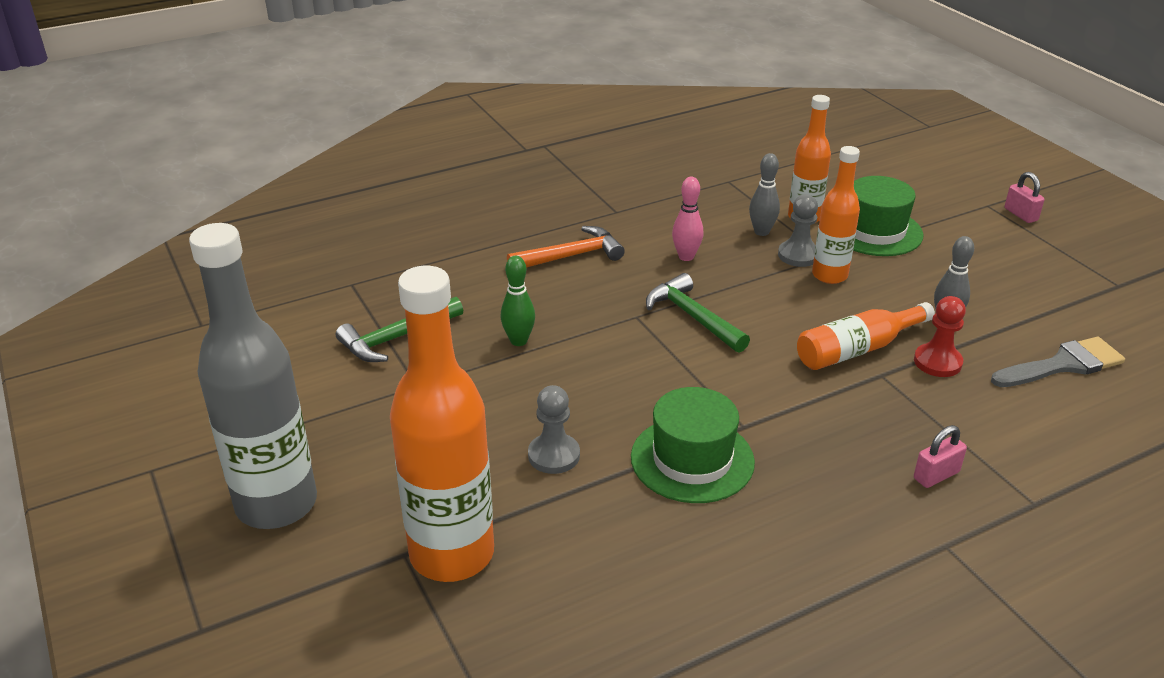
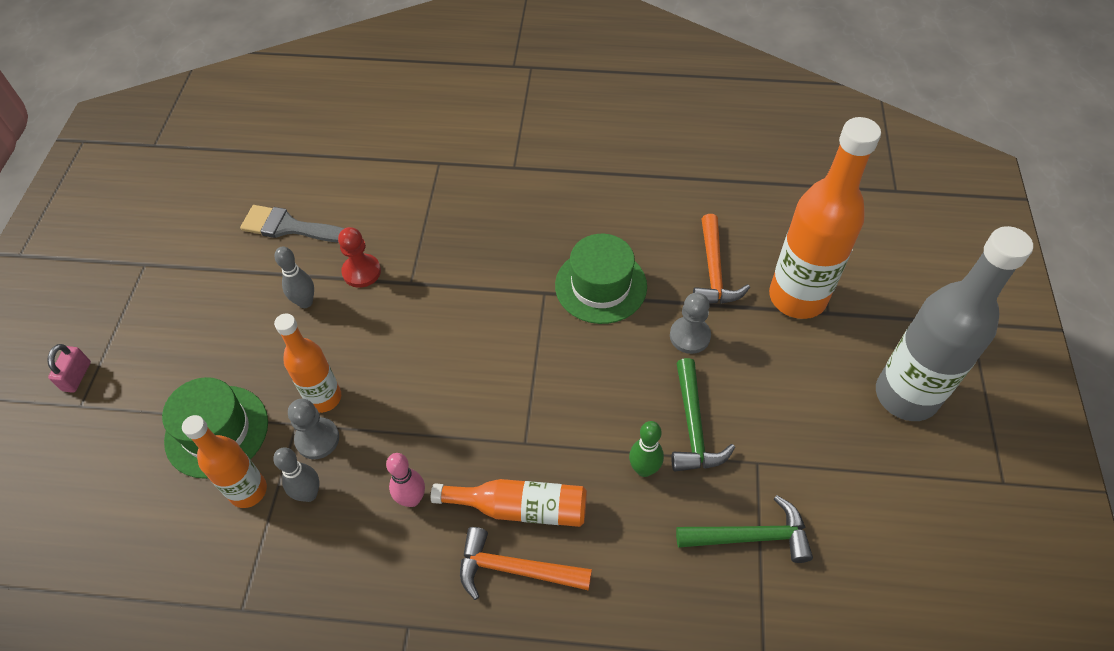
camera: 145 degrees left, 20 degrees up
green hammer [646,273,750,353] -> green hammer moved to [671,358,735,472]
orange bottle [797,302,935,370] -> orange bottle moved to [431,479,587,527]
pink padlock [914,425,967,488] -> none
none -> orange hammer [693,214,750,304]

